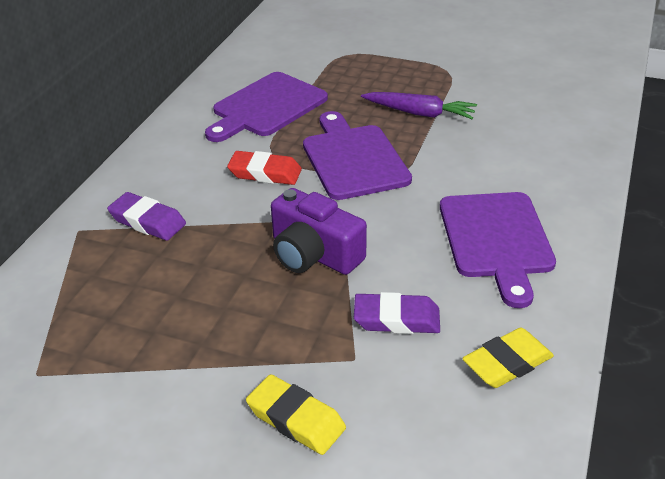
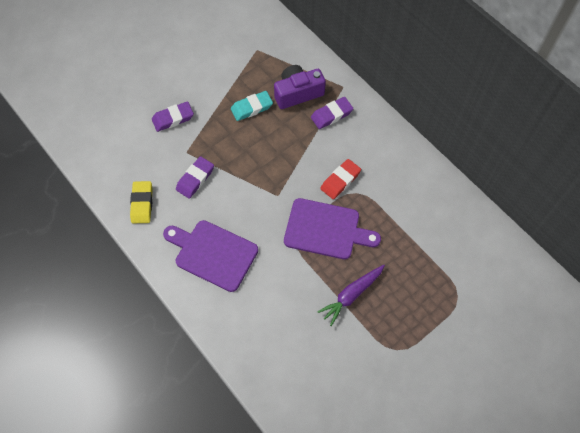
camera: 120 degrees right, 25 degrees up
purple cutting board [205,72,328,142] -> none
yellow eraser [246,374,346,455] -> purple eraser [152,102,194,132]
purple camera [271,188,367,275] -> purple camera moved to [274,65,326,109]
none -> turquoise eraser [231,91,273,121]

